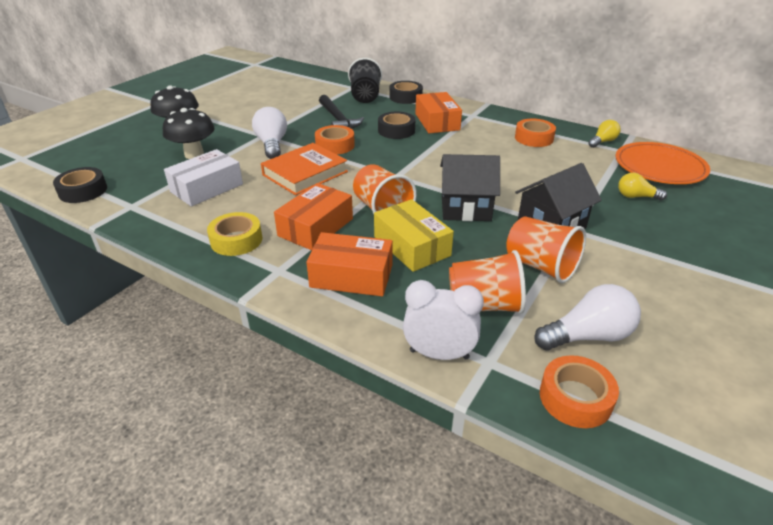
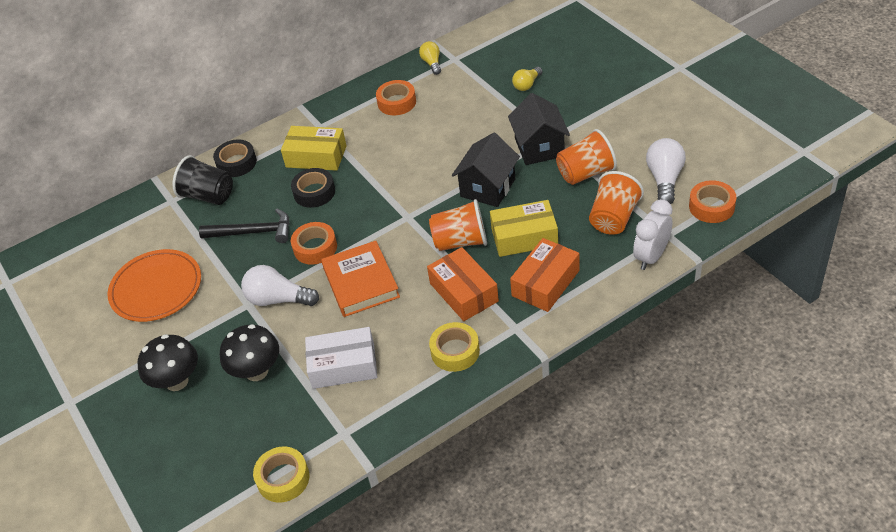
camera: 60 degrees left, 10 degrees up
black tape [53,167,107,203] -> yellow tape [253,447,309,503]
white box [164,149,243,207] -> white box turned 75 degrees counterclockwise [305,327,377,389]
orange box [415,92,462,133] -> yellow box [281,126,347,171]
orange plate [615,142,710,184] -> orange plate moved to [108,249,201,322]

